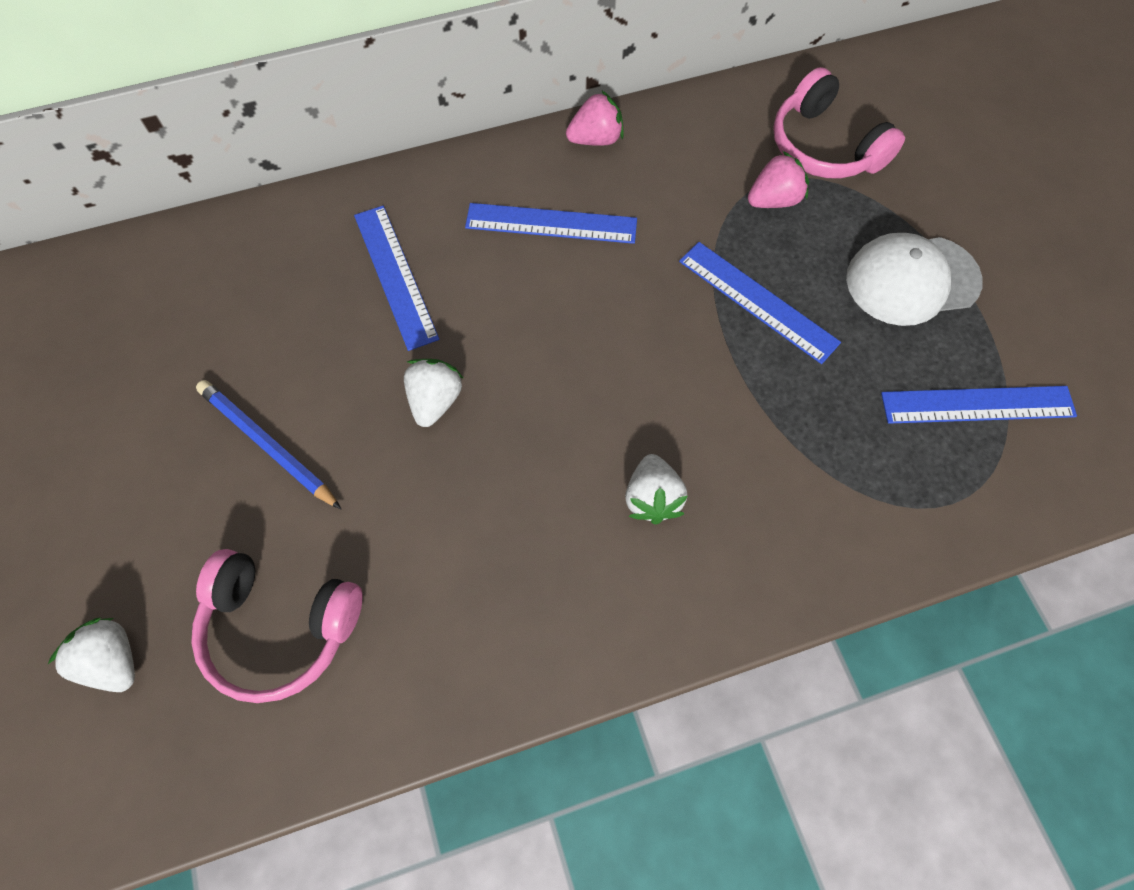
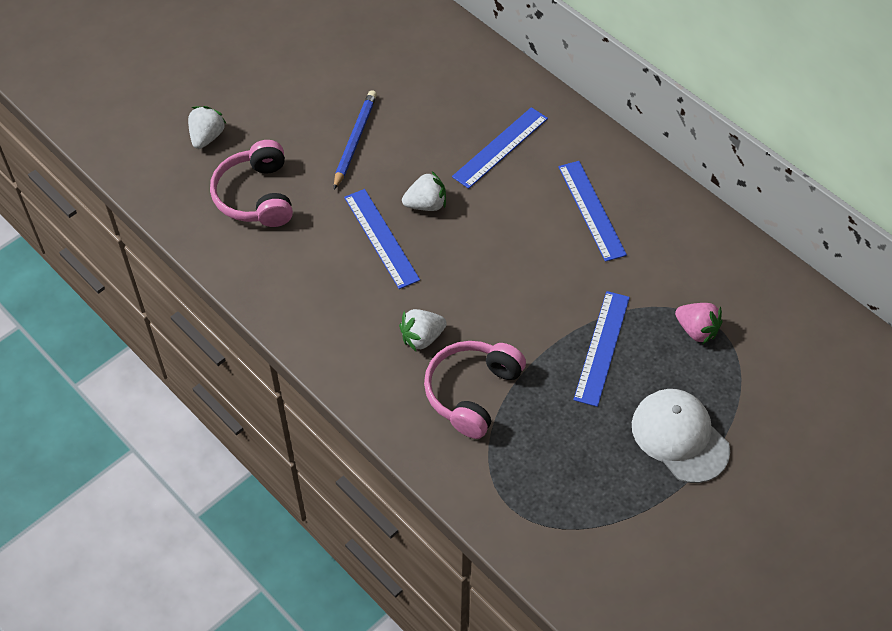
camera: 65 degrees right, 10 degrees down
pink strawberry [566,91,624,146] -> none
pink headphones [773,67,905,178] -> pink headphones moved to [424,341,526,439]
blue ruler [881,386,1077,424] -> blue ruler moved to [344,189,420,289]

